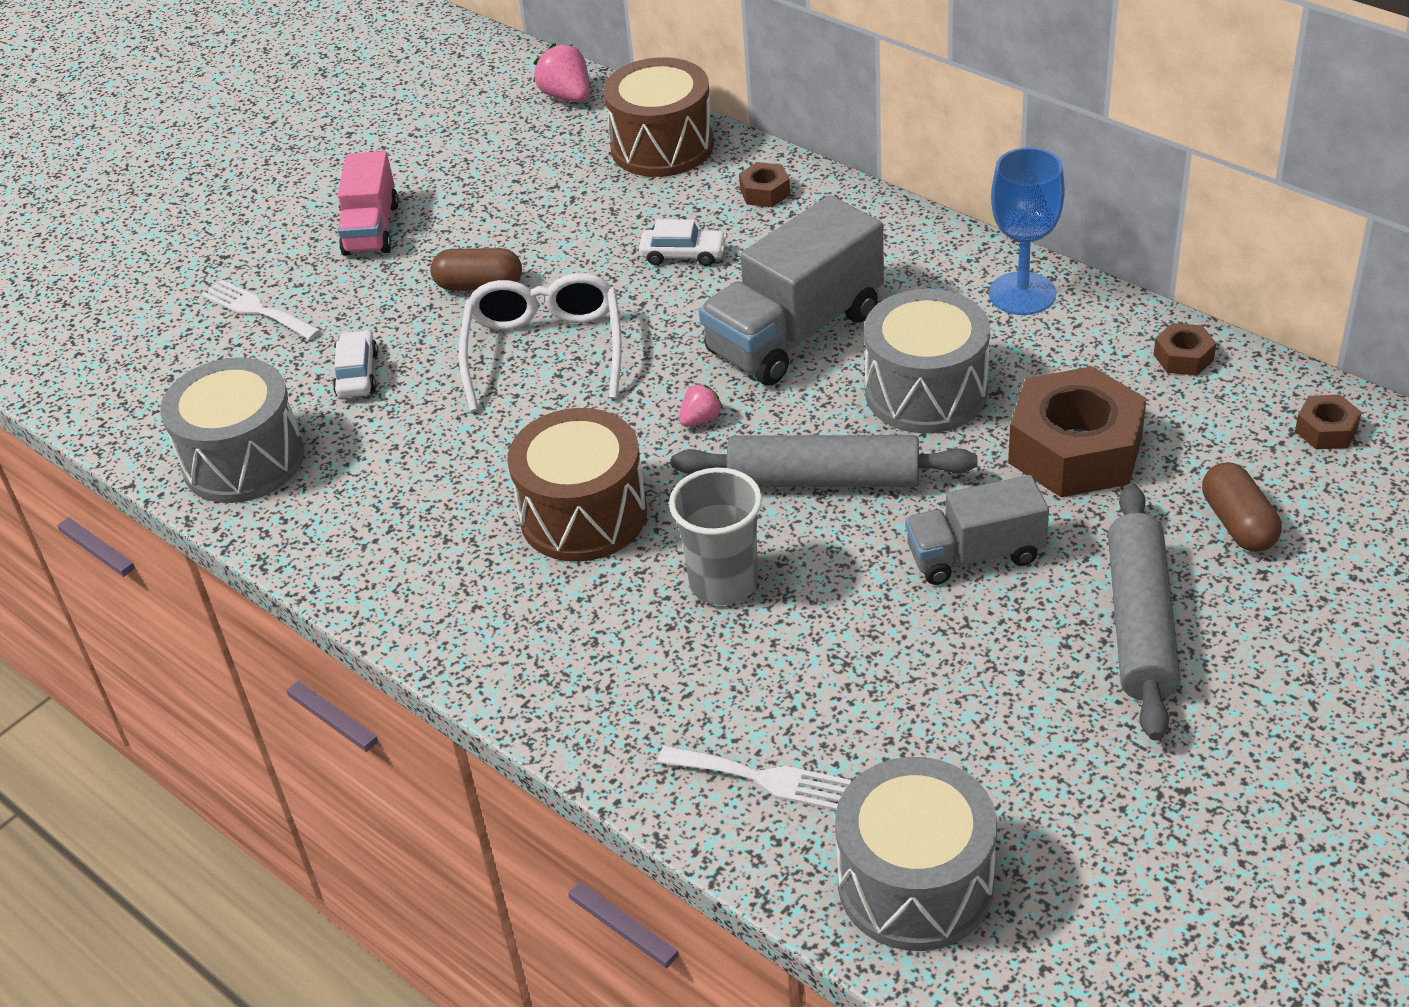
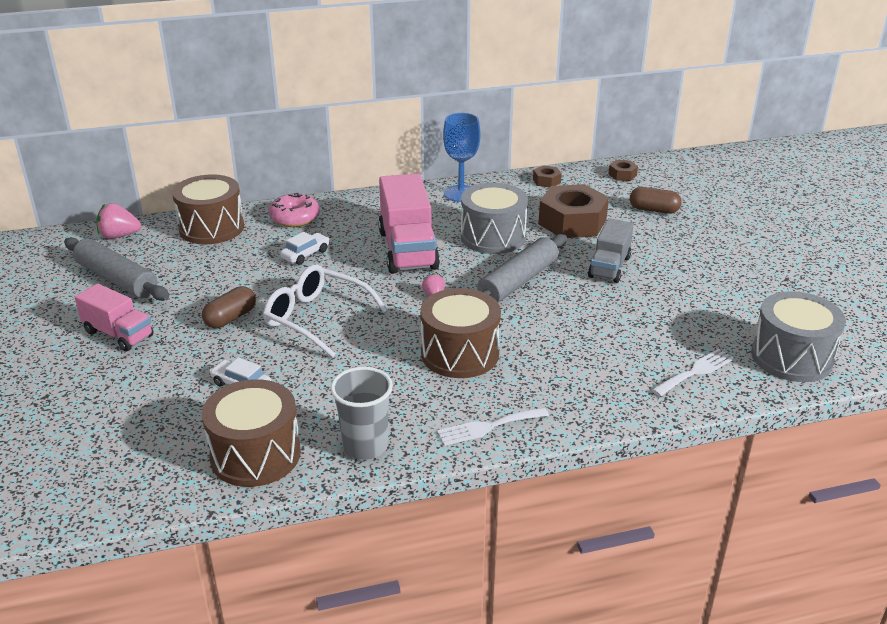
camera: 60 degrees left, 10 degrees down
grey drum [160,358,304,503] -> brown drum [202,379,301,487]
white fork [202,280,321,340] -> white fork moved to [437,407,549,446]
grey cup [669,467,762,605] -> grey cup moved to [330,367,393,460]
grey truck [699,195,884,385] -> pink truck [378,174,440,274]
brown nut [739,162,790,207] -> pink donut [269,193,320,227]
grey rolling pin [1108,483,1180,741] -> grey rolling pin moved to [64,237,169,301]

